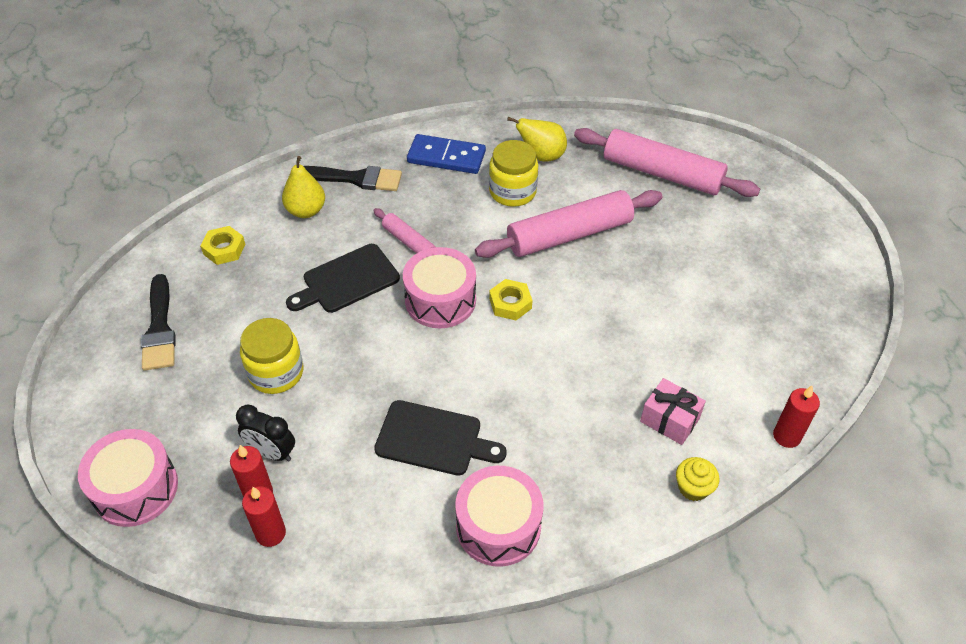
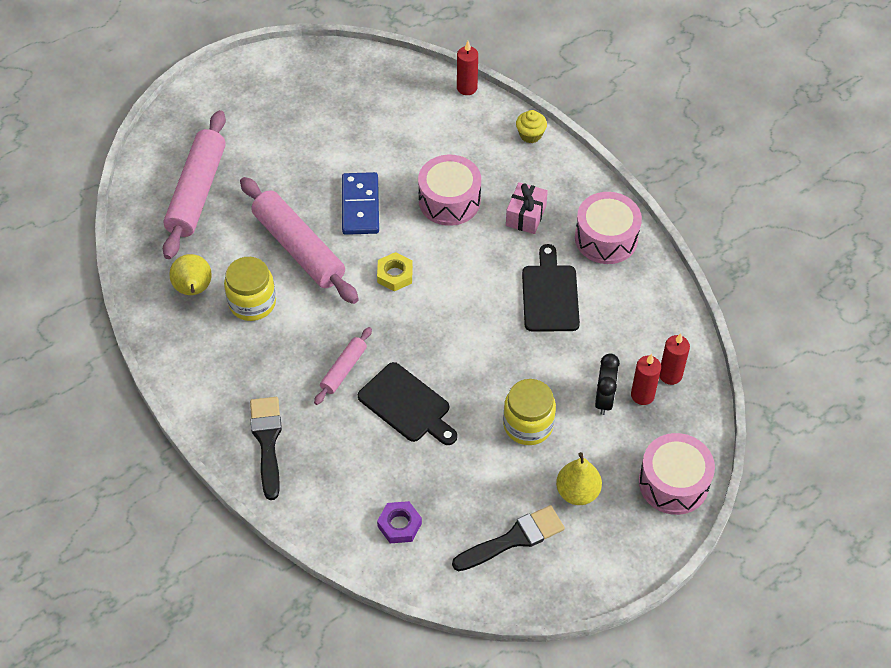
camera: 105 degrees left, 5 degrees up
yellow nut [200,226,245,265] -> purple nut [377,501,422,543]
yellow pear [282,156,325,218] -> yellow pear moved to [556,452,602,505]
pink drum [403,247,476,328] -> pink drum moved to [418,155,481,226]
blue domino [407,134,486,174] -> blue domino moved to [342,172,379,235]
pink gift [640,378,706,445] -> pink gift moved to [506,182,548,234]

